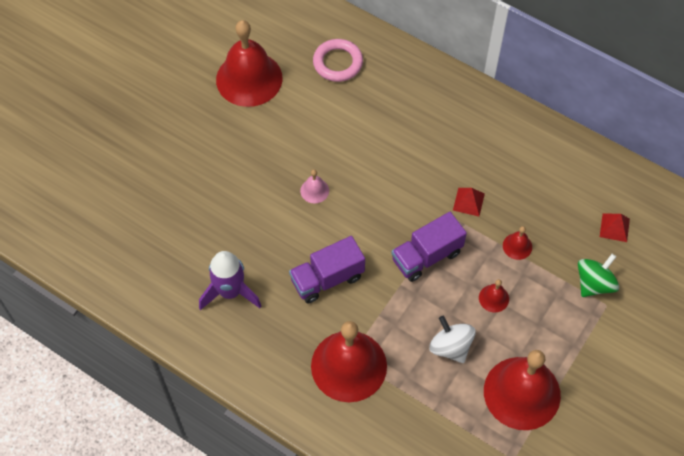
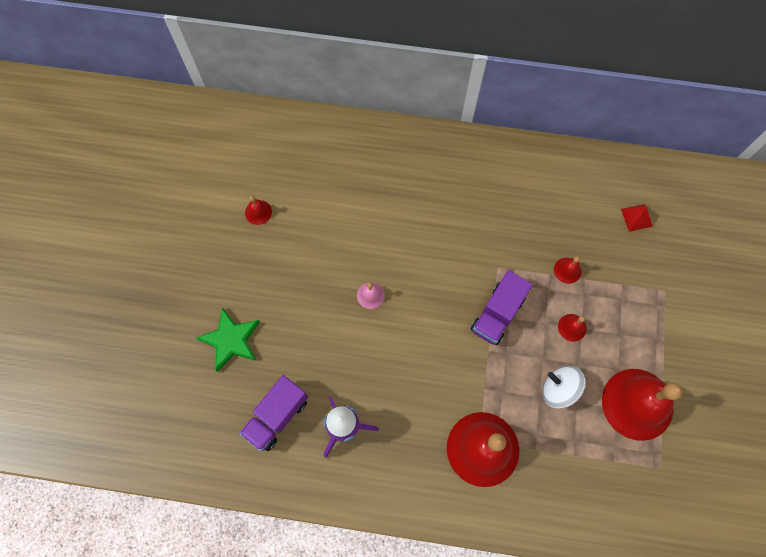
camera: 25 degrees left, 10 degrees up
red bell [216,20,283,107] -> red bell [245,196,272,225], size x0.41
purple truck [289,236,365,303] -> purple truck moved to [239,375,308,452]
pink ring [313,39,363,82] -> none
red pyramid [453,188,485,216] -> none
green spinning top [578,254,619,297] -> none
none -> green star [196,308,260,372]

